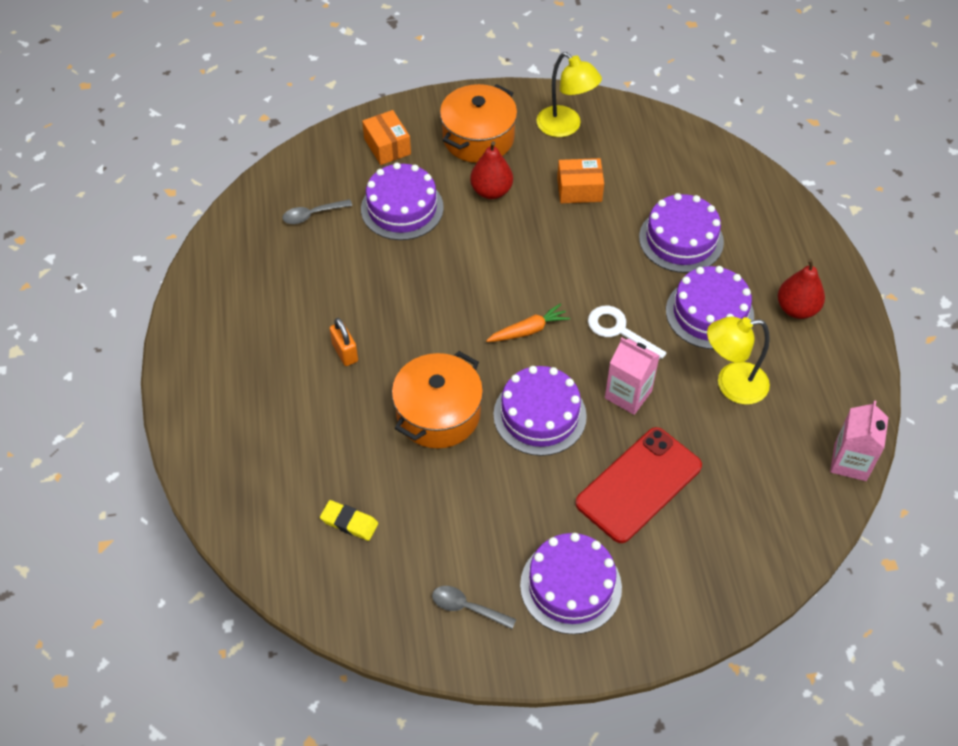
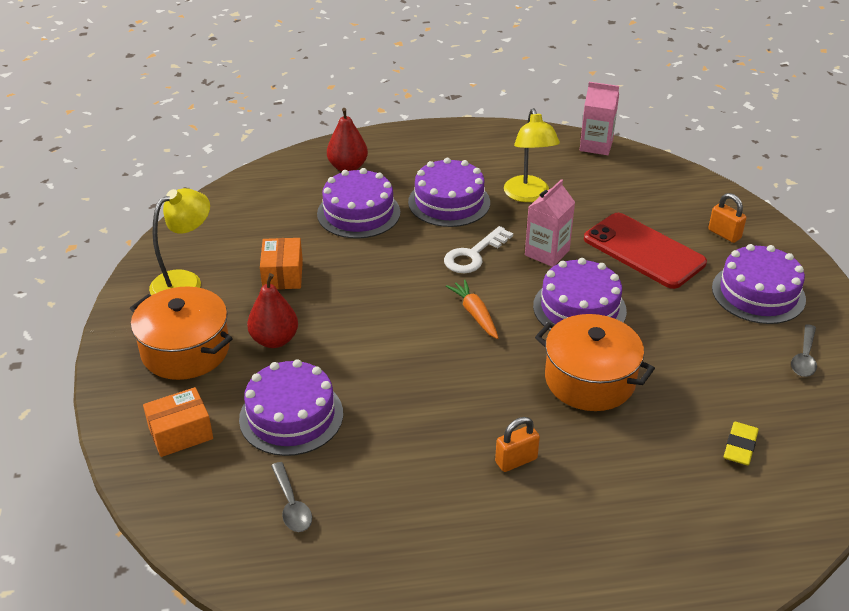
camera: 90 degrees left, 15 degrees down
red pear [778,258,825,319] -> red pear moved to [327,108,368,171]
none -> orange padlock [708,193,747,243]

